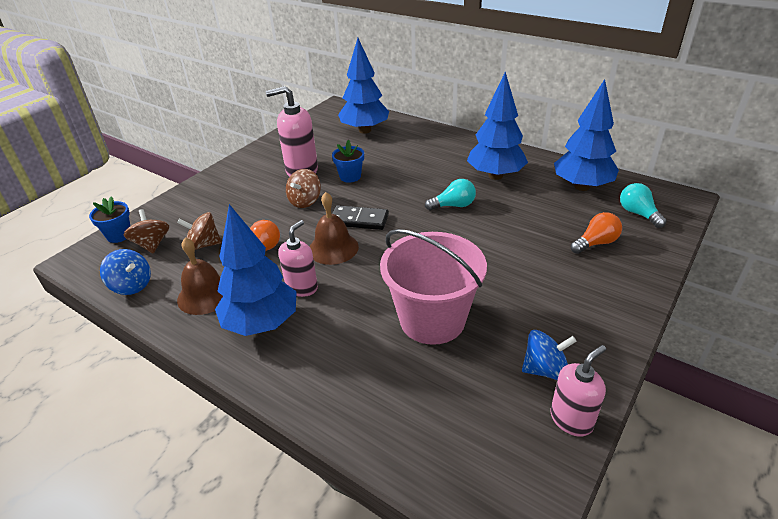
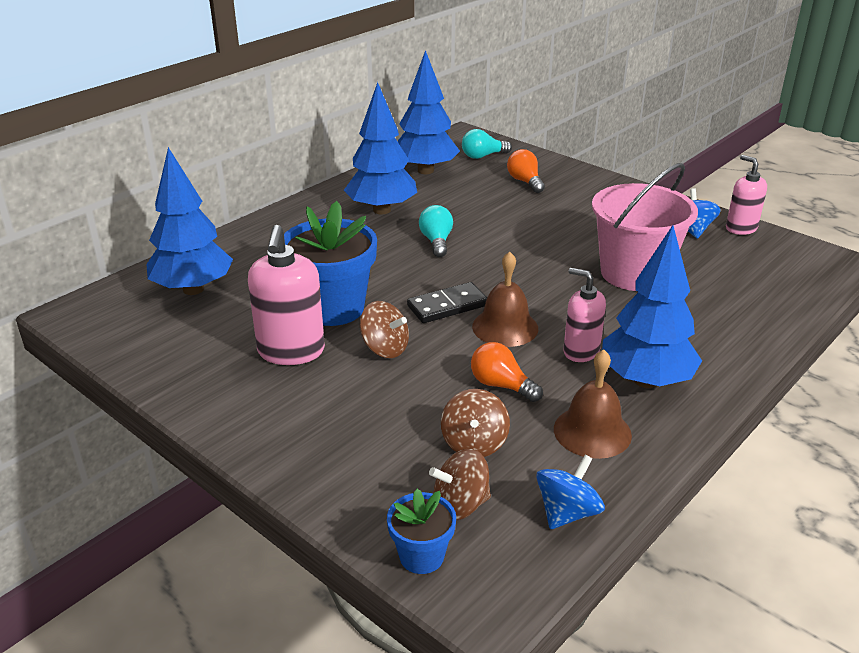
camera: 85 degrees left, 5 degrees down
blue flower pot [332,140,364,183] -> blue flower pot [284,201,377,326], size x1.95
black domino [332,205,389,230] -> black domino turned 45 degrees clockwise [407,282,487,323]

